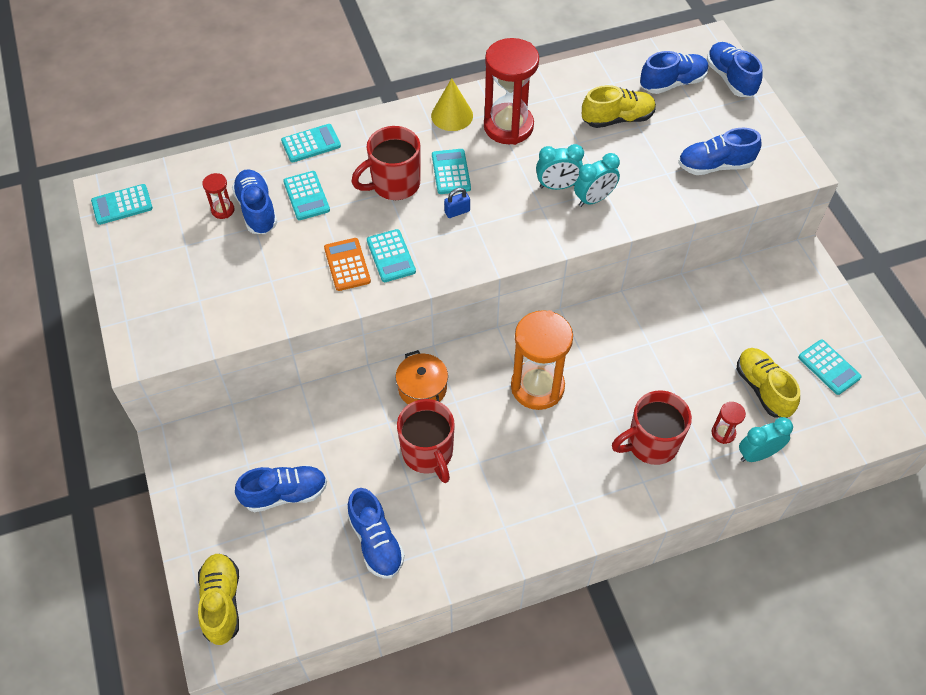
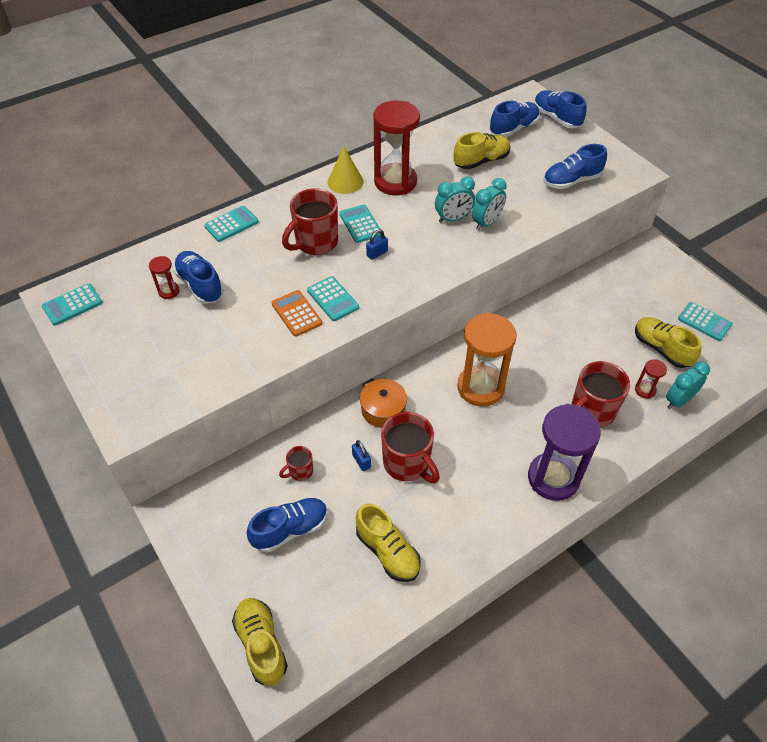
camera: 15 degrees left, 5 degrees down
turquoise calculator [283,171,330,220] -> none
blue shoe [348,488,405,579] -> yellow shoe [356,503,421,582]
none -> red mug [279,446,313,481]
none -> blue padlock [352,440,371,471]
none -> purple hourglass [528,404,601,501]

